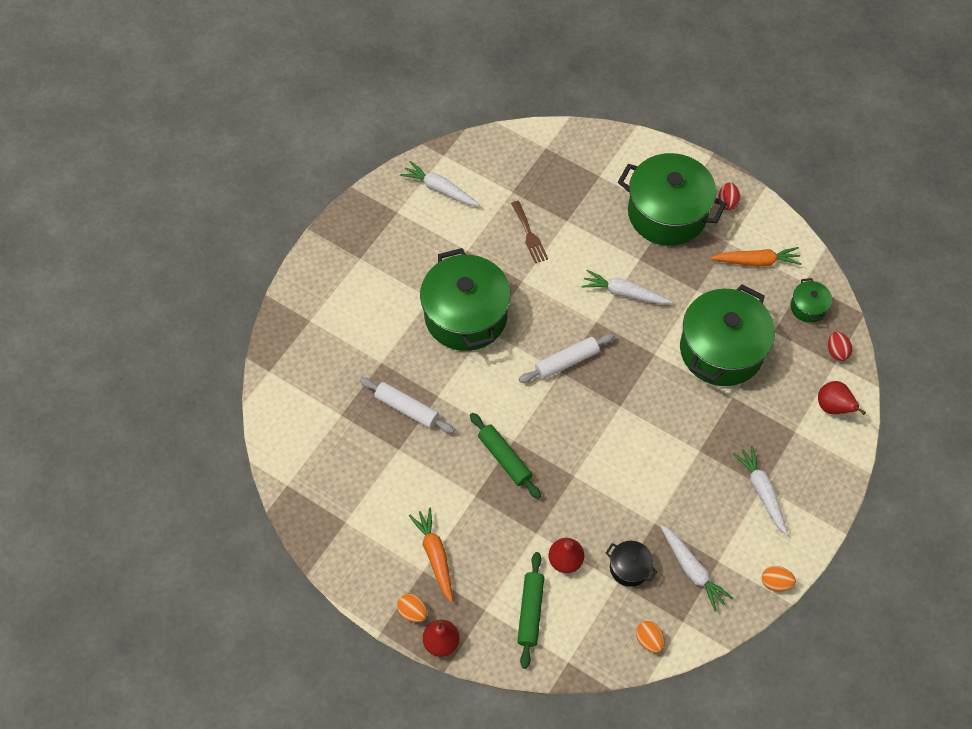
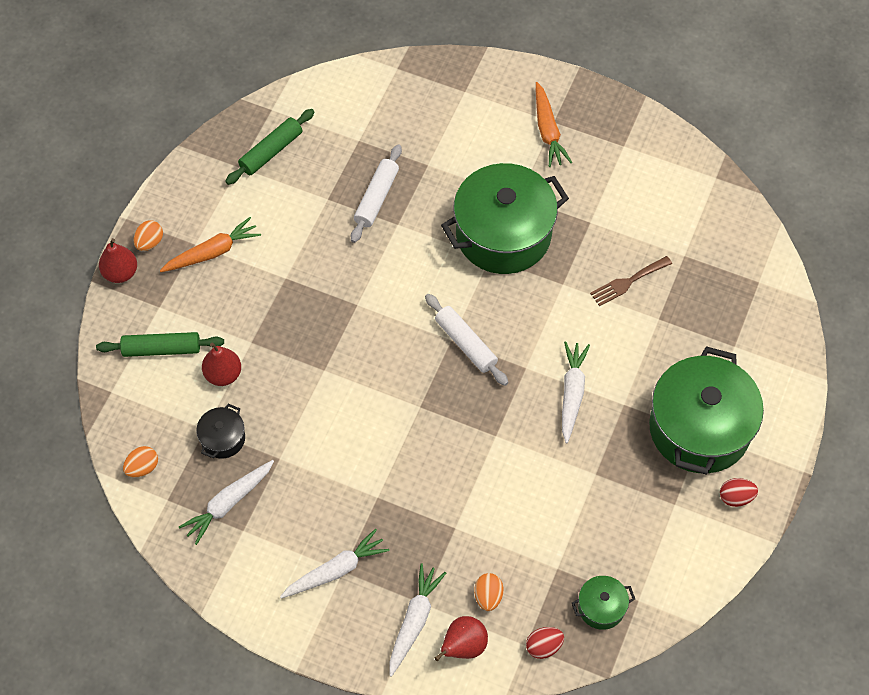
camera: 80 degrees right, 0 degrees up
white carrot [400,161,480,206] -> white carrot moved to [389,563,446,677]
green rolling pin [470,413,541,499] -> green rolling pin moved to [225,109,314,185]
green pot [680,284,775,386] -> none
orange carrot [710,247,801,267] -> orange carrot moved to [536,82,572,167]
orange egg [762,566,796,591] -> orange egg moved to [474,573,503,611]

